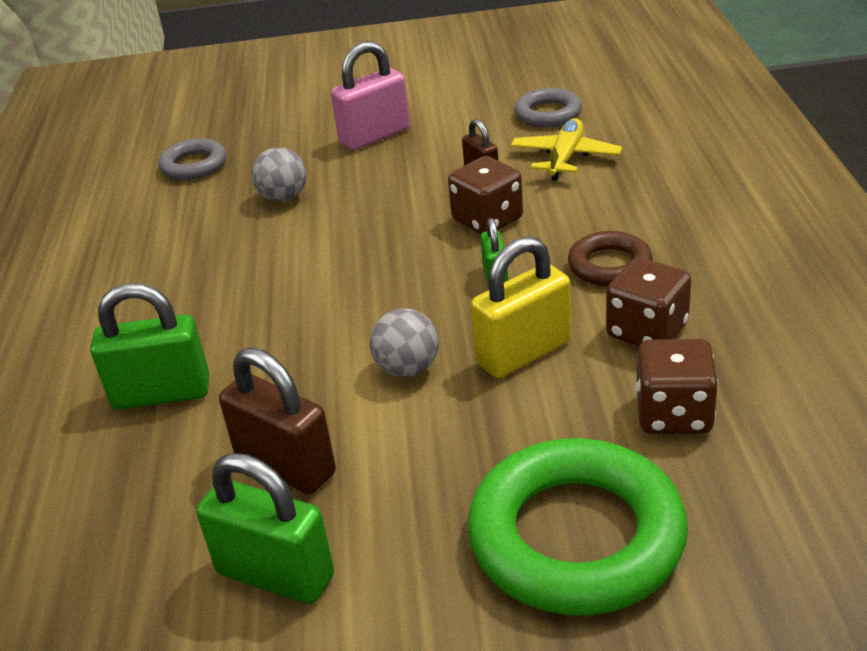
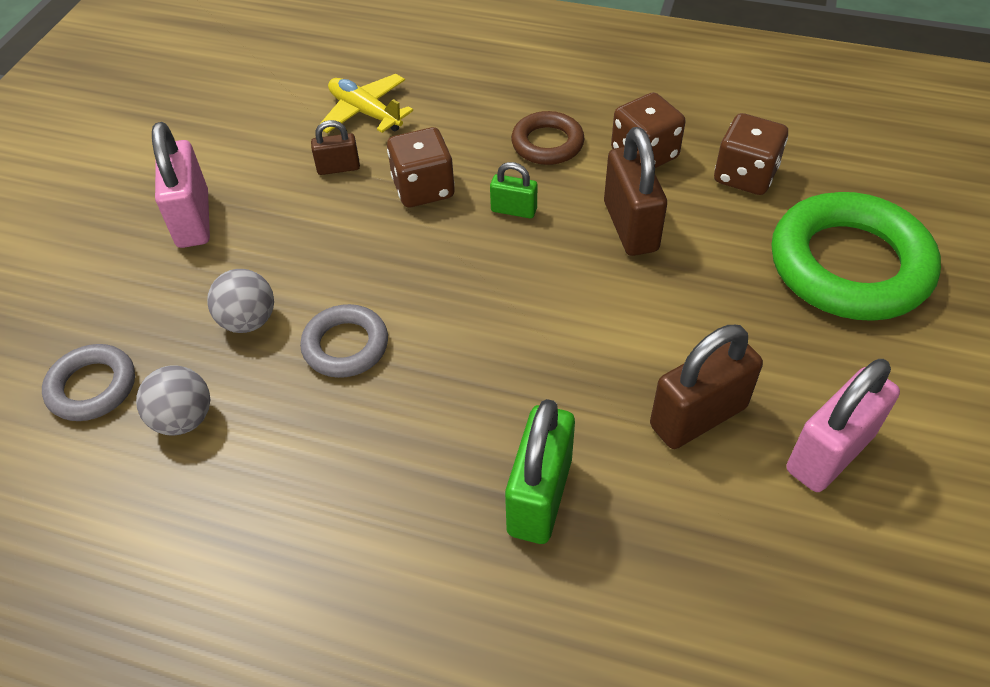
camera: 70 degrees left, 15 degrees up
green padlock [196,453,334,604] -> pink padlock [786,359,900,492]
grey ball [370,308,439,377] -> grey ball moved to [136,365,210,436]
yellow padlock [471,236,571,378] -> brown padlock [604,127,667,256]
grey ring [514,88,582,127] -> grey ring moved to [300,304,388,378]

